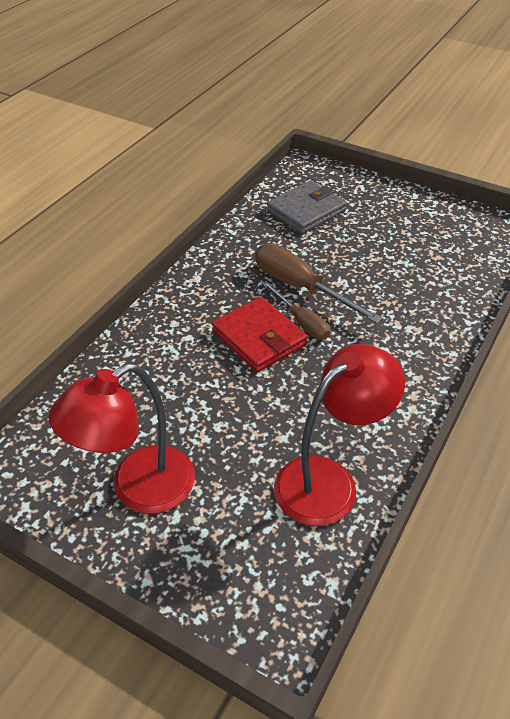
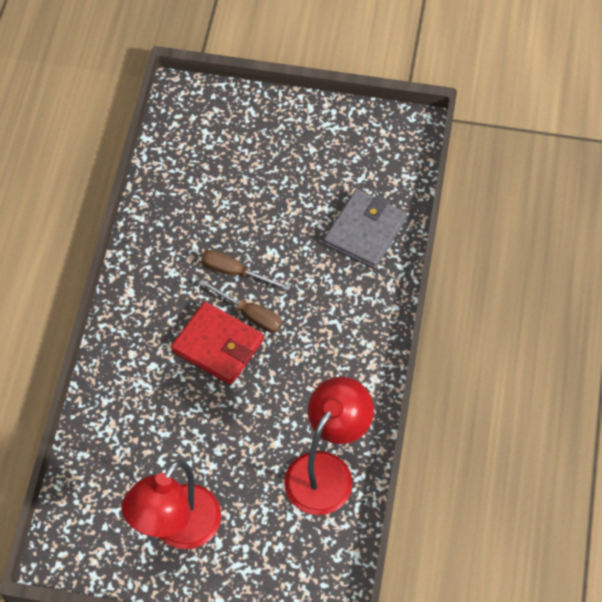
camera: 20 degrees left, 15 degrees up
brown screwdriver [255,244,383,324] -> brown screwdriver [201,250,291,291], size x0.62
grey wallet [267,180,347,234] -> grey wallet moved to [324,189,407,269]

